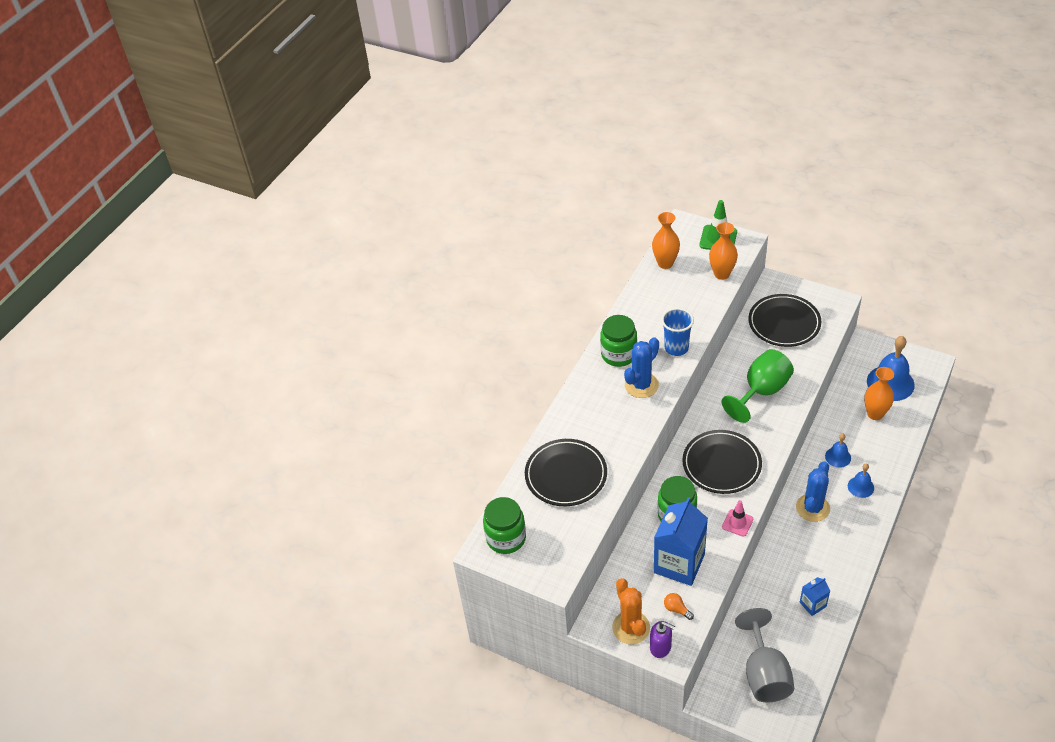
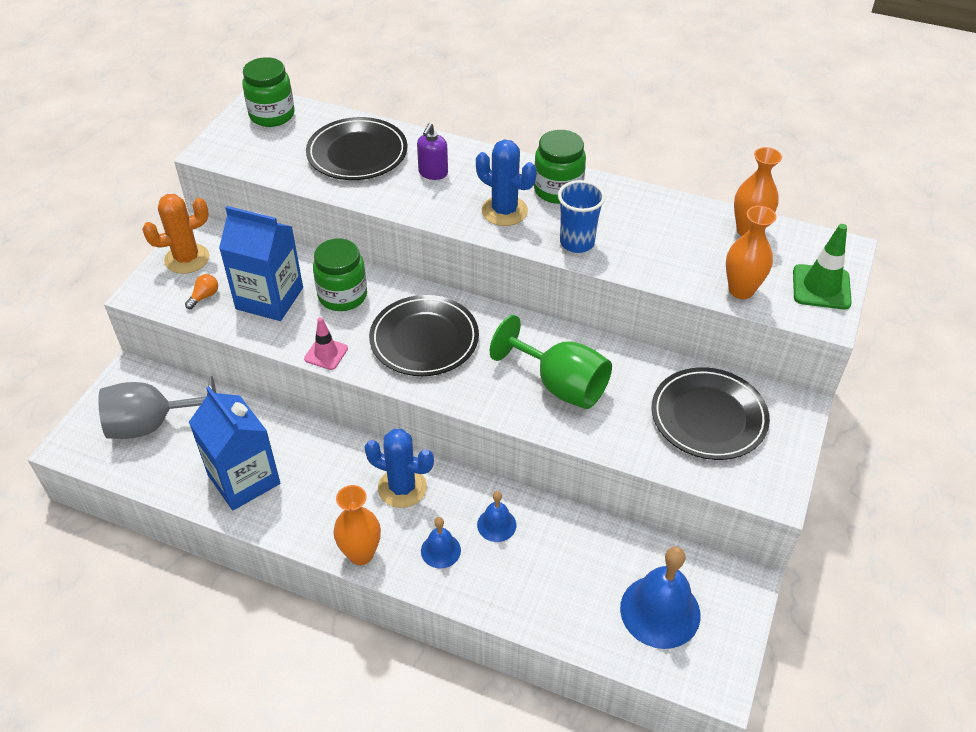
camera: 80 degrees right, 0 degrees up
purple soap dispenser [650,621,675,658] -> purple soap dispenser moved to [417,123,448,180]
blue carton [800,577,830,616] -> blue carton [189,387,280,510], size x2.07
orange vase [864,367,894,420] -> orange vase moved to [333,485,381,565]

